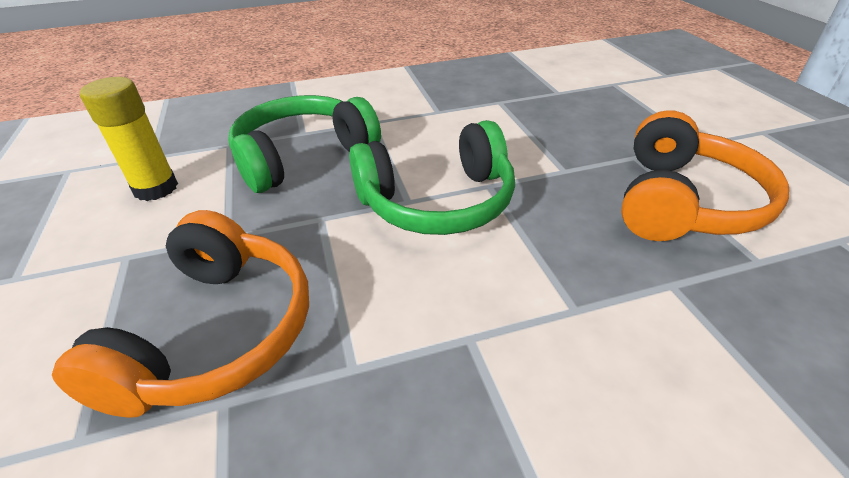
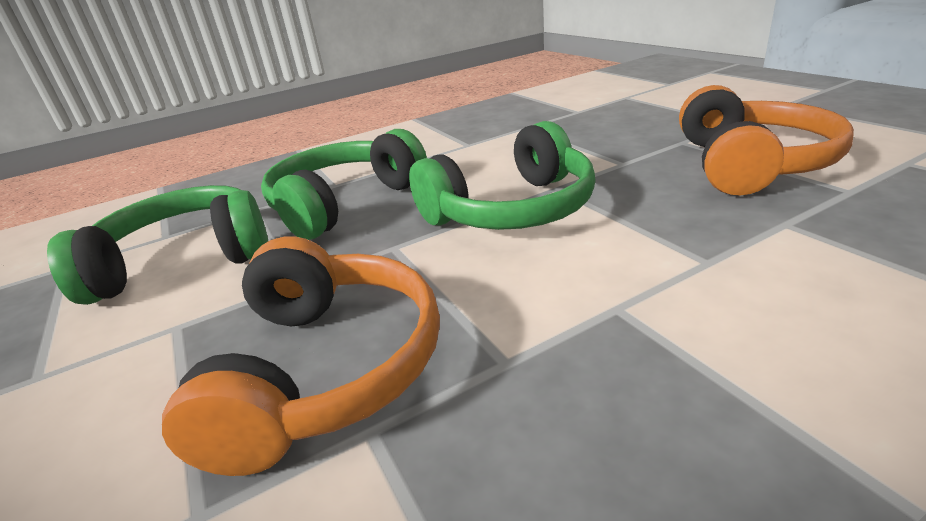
camera: 10 degrees left, 10 degrees down
yellow glue stick [80,77,178,201] -> green headphones [47,185,268,305]

